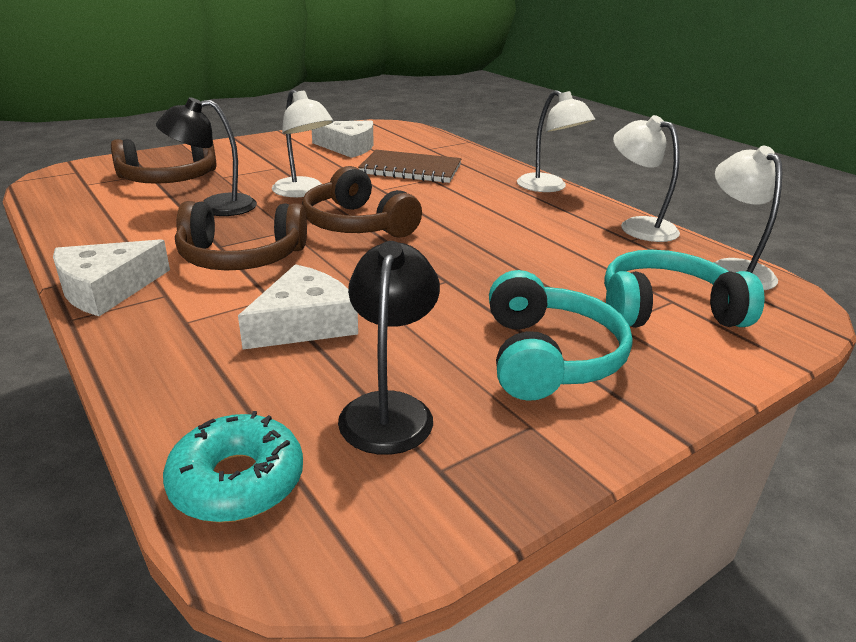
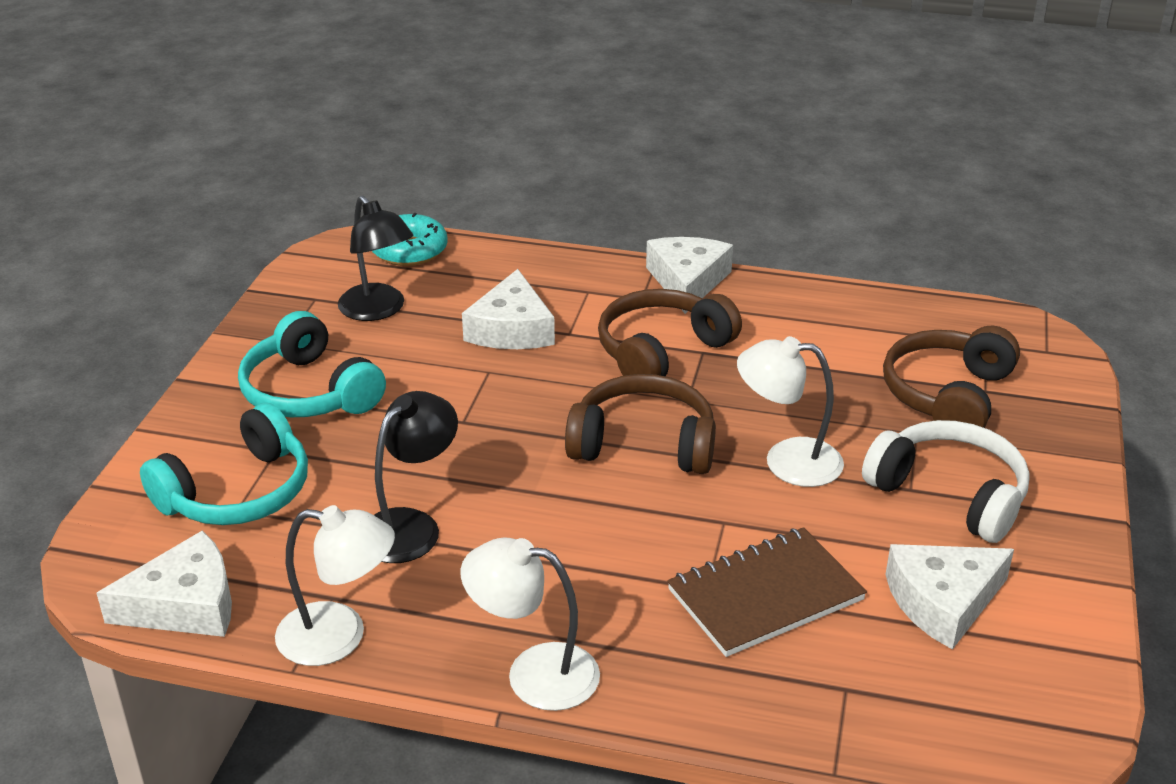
camera: 140 degrees right, 5 degrees up
black lamp [156,97,257,216] -> black lamp moved to [374,391,458,563]
white lamp [713,146,782,290] -> white cheese [97,530,232,637]
none -> white headphones [862,420,1030,543]

